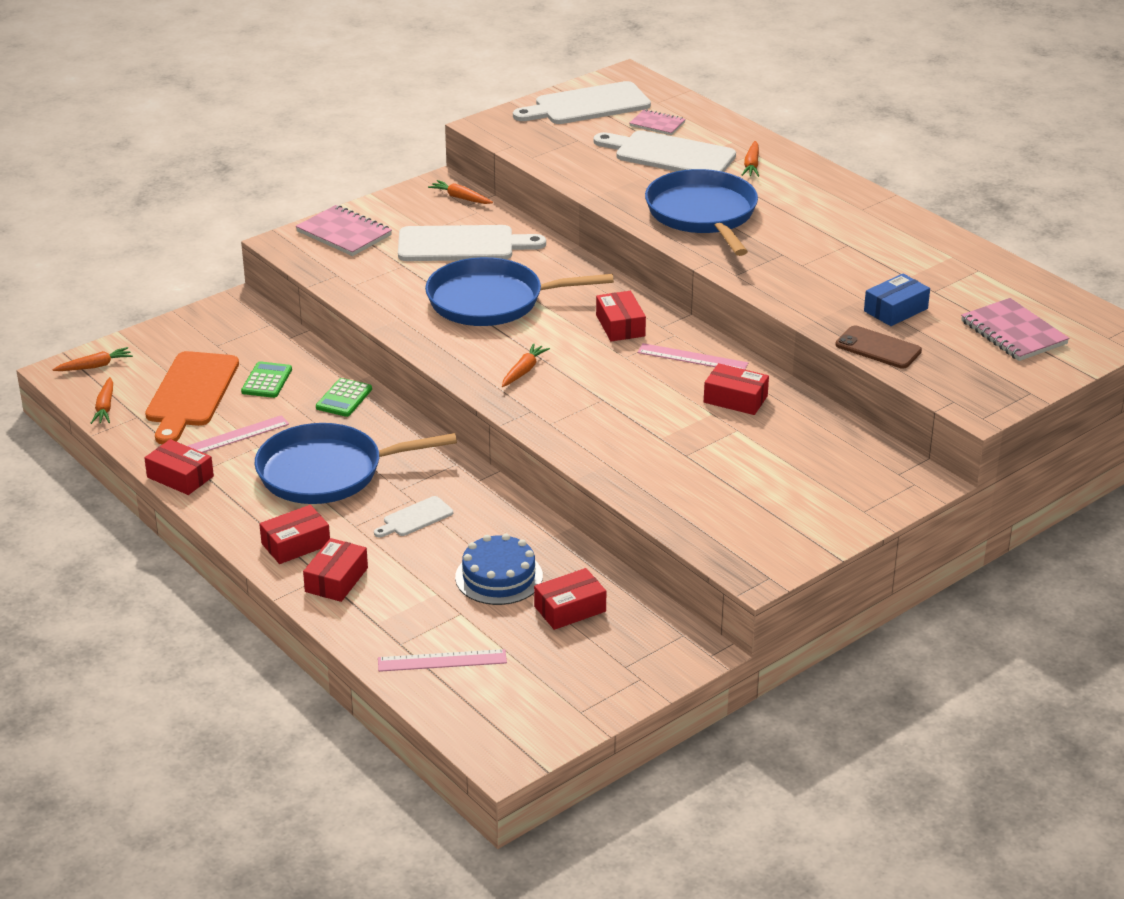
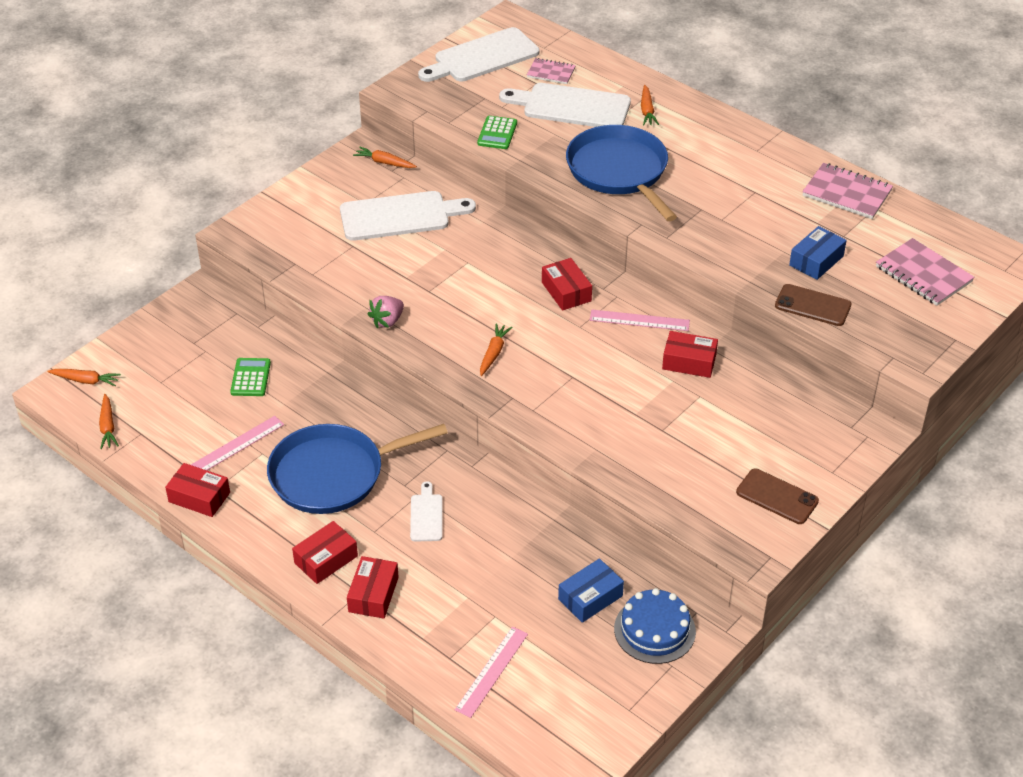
camera: 10 degrees left, 10 degrees up
orange carrot [52,347,133,371] -> orange carrot turned 45 degrees clockwise [47,369,121,386]
orange cutting board [145,351,239,445] -> none
pink notebook [296,205,392,256] -> pink notebook moved to [802,163,893,219]
green calculator [316,378,372,417] -> green calculator moved to [477,116,517,149]
white cutting board [374,496,453,537] -> white cutting board turned 135 degrees clockwise [410,481,443,542]
pink ruler [378,649,507,672] -> pink ruler turned 45 degrees counterclockwise [455,627,528,718]
blue pan [425,257,614,326] -> none
blue cake [455,534,543,605] -> blue cake moved to [614,588,696,664]
red box [534,568,606,630] -> blue box [558,558,624,623]
none -> pink strawberry [368,296,404,328]
none -> brown phone [736,469,819,524]

